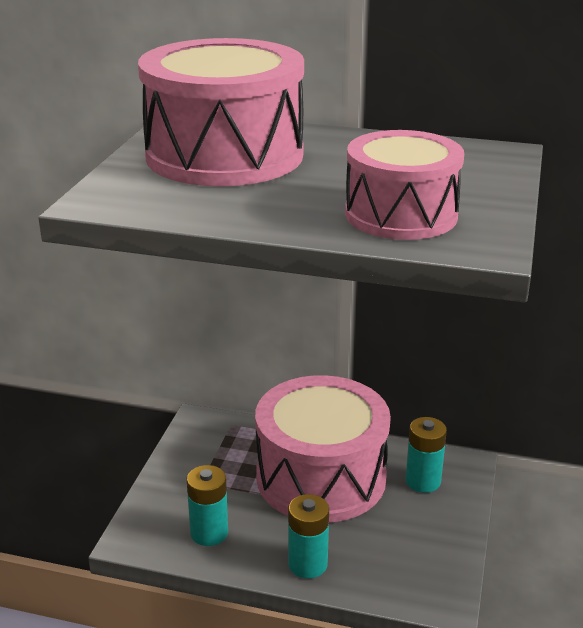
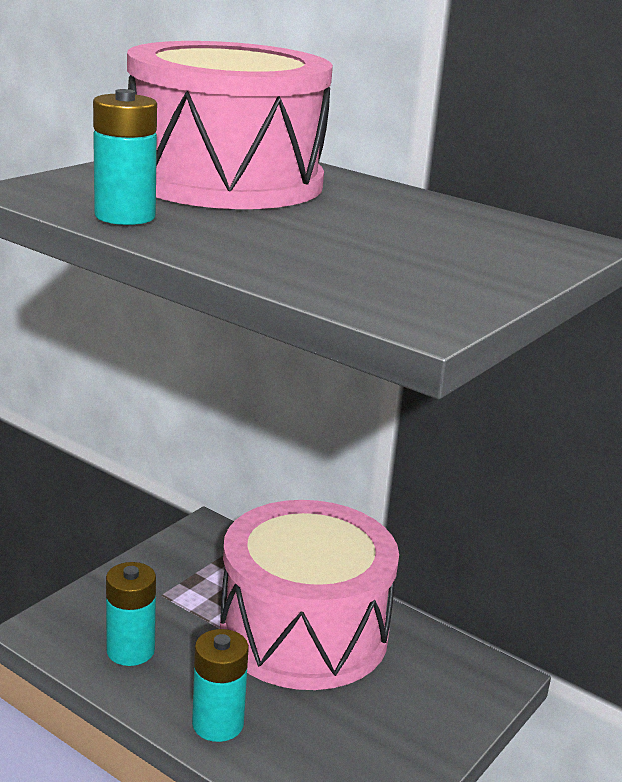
camera: 20 degrees right, 5 degrees down
pink drum [345,130,464,240] -> none
turquoise battery [406,417,447,493] -> turquoise battery moved to [93,89,157,225]

